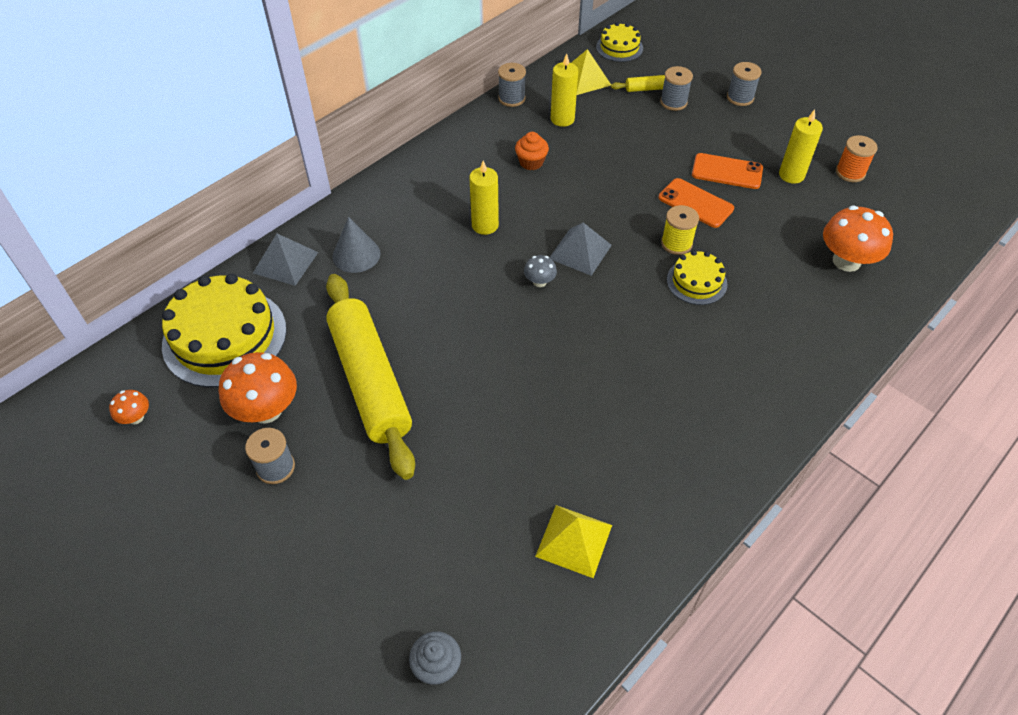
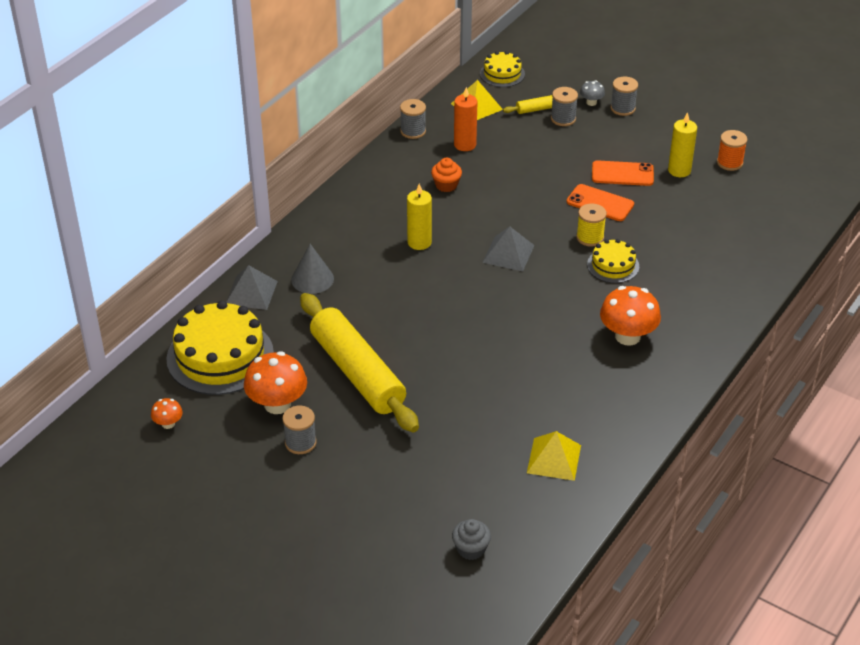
camera: 10 degrees left, 10 degrees down
grey mushroom [524,255,557,287] -> grey mushroom moved to [580,80,605,106]
yellow candle [551,53,578,127] -> orange candle [454,87,477,151]
orange mushroom [823,205,893,272] -> orange mushroom moved to [600,286,661,345]

